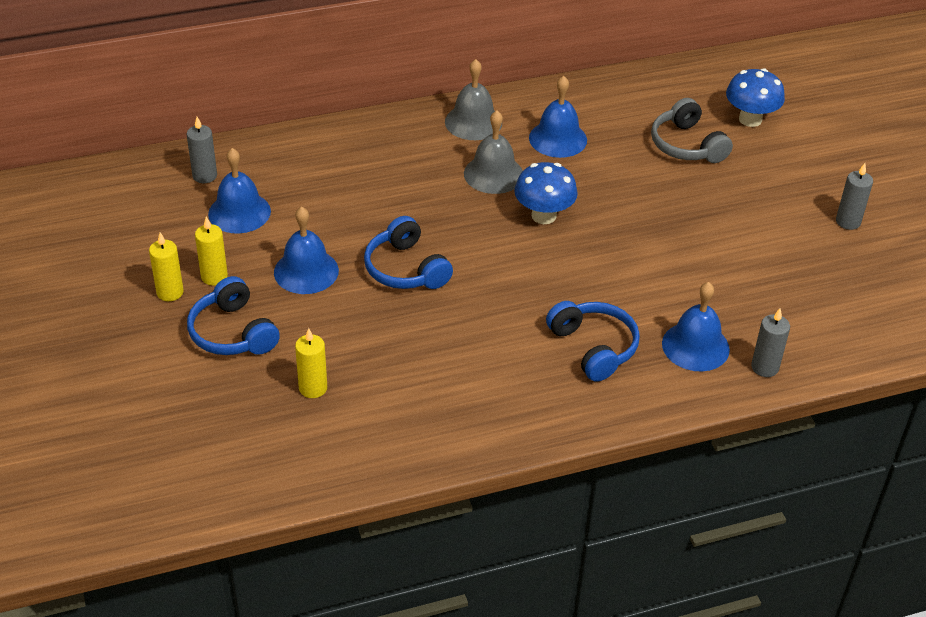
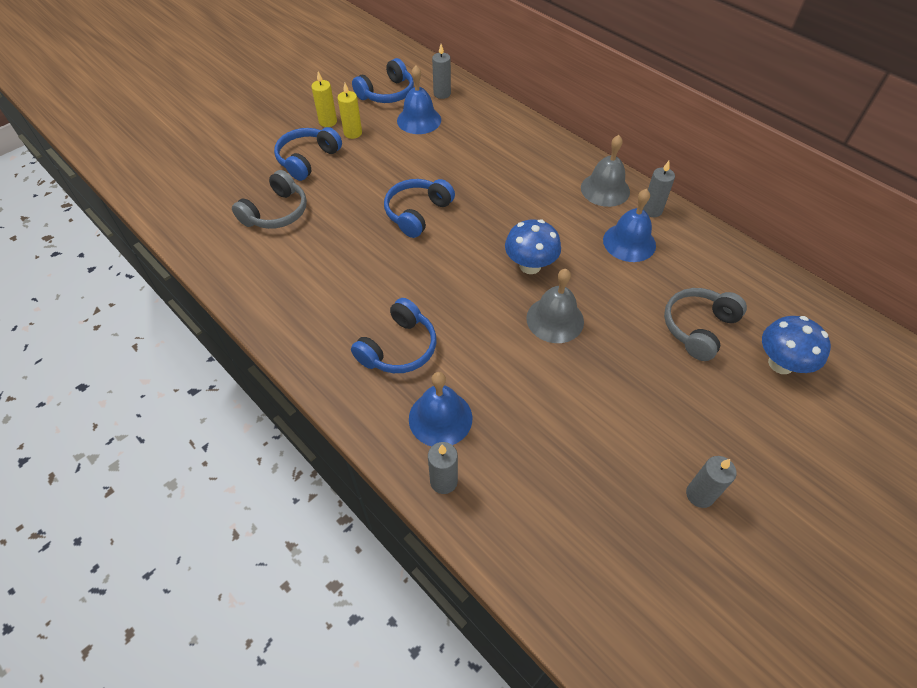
camera: 65 degrees right, 10 degrees up
blue bell [274,206,339,294] -> none
yellow candle [295,328,327,398] -> grey headphones [232,170,307,229]
grey bell [464,110,523,194] -> grey bell moved to [526,269,584,343]
none -> blue headphones [352,58,414,103]
none -> grey candle [643,161,675,217]

